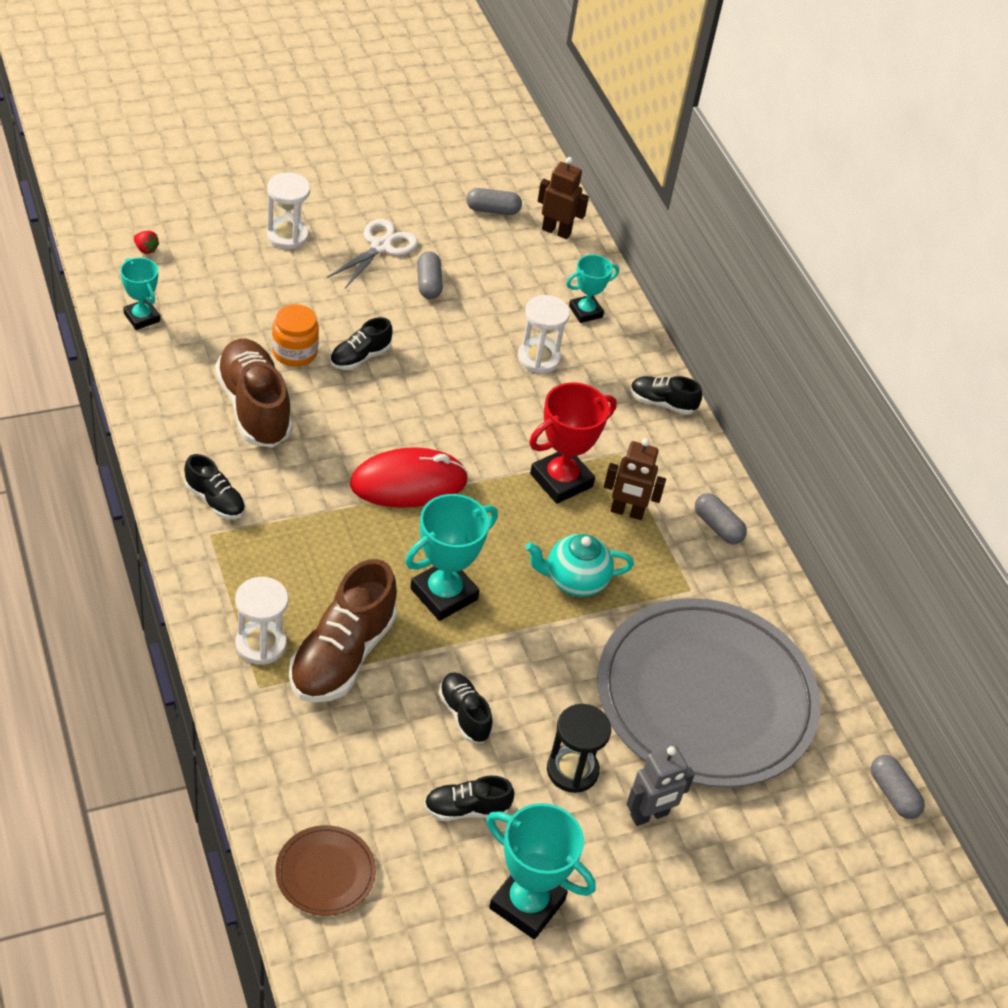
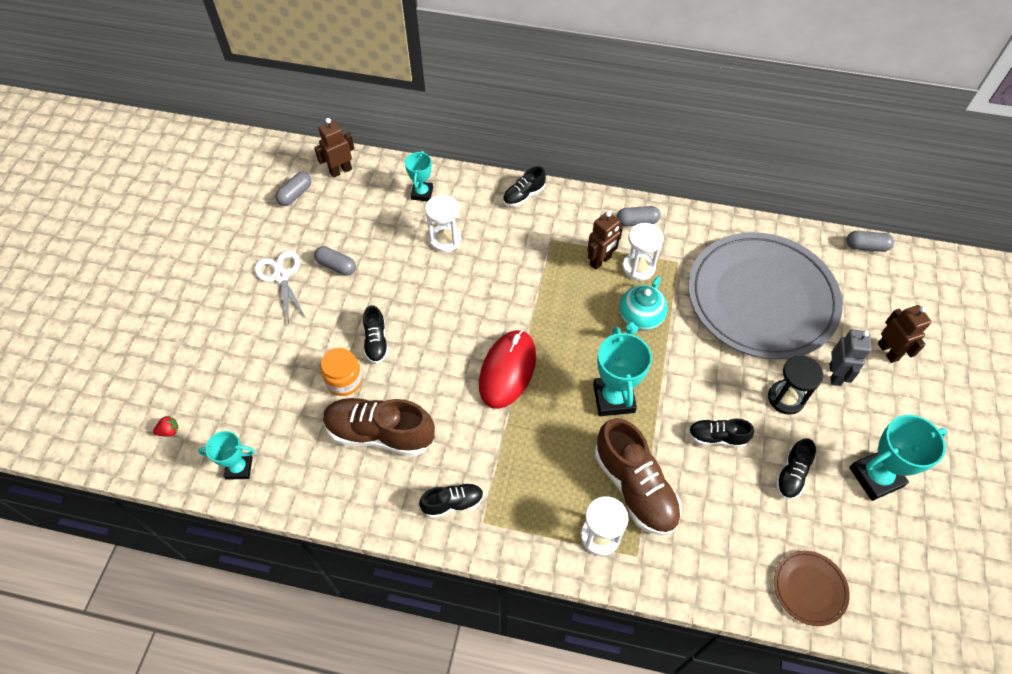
camera: 50 degrees left, 10 degrees up
white hourglass [267,173,310,249] -> white hourglass moved to [622,223,664,281]
red trophy [529,382,617,504] -> none
none -> brown robot [878,305,932,363]

